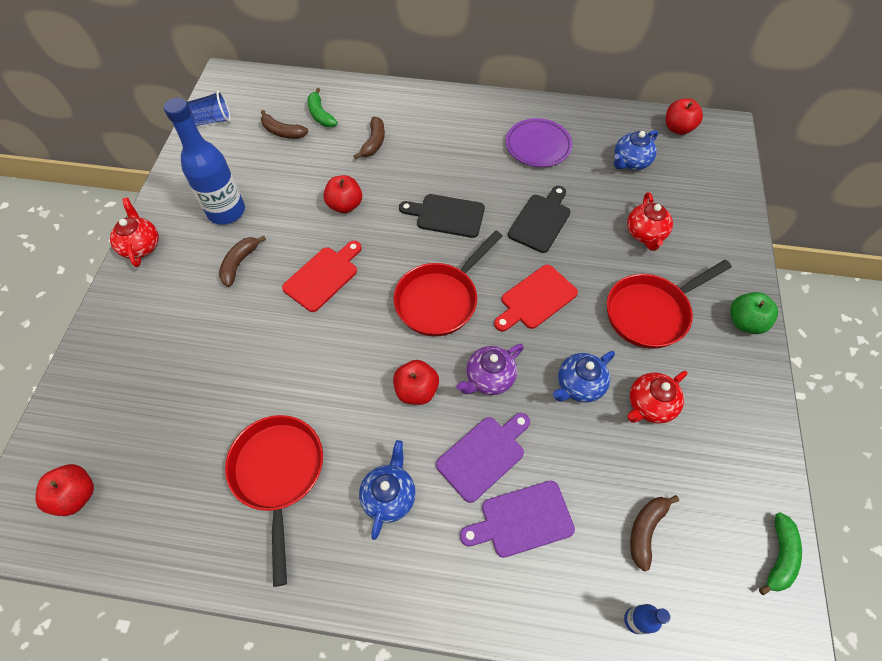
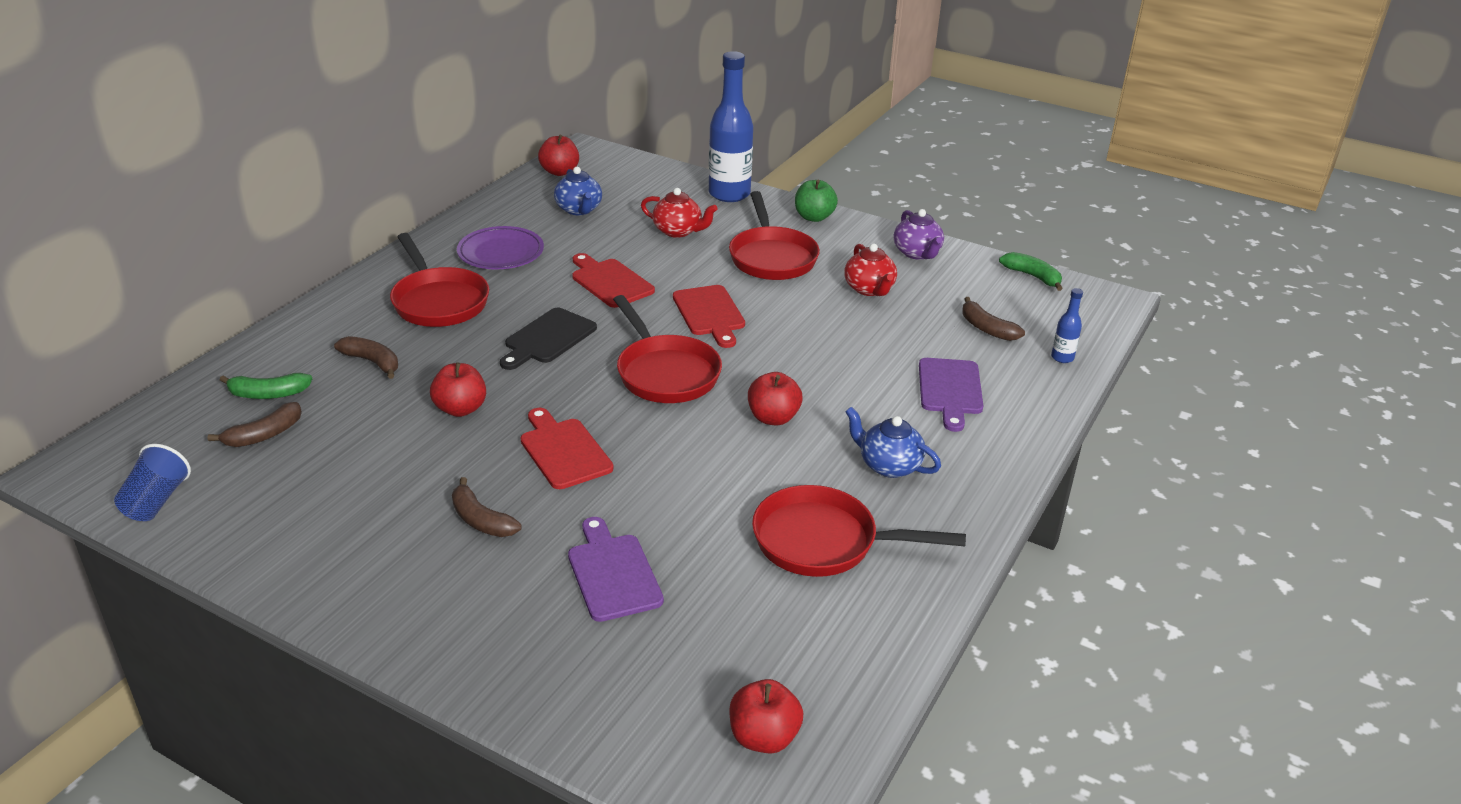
camera: 70 degrees left, 25 degrees down
red teapot [110,198,159,267] -> none
blue bottle [164,98,245,225] -> blue bottle moved to [709,51,753,202]
purple cutting board [436,413,530,503] -> purple cutting board moved to [568,517,664,622]
purple teapot [456,344,524,395] -> purple teapot moved to [894,209,944,260]
black cutting board [508,186,571,253] -> red cutting board [572,253,655,308]
blue teapot [553,351,615,403] -> none
none -> red pan [390,233,489,327]

